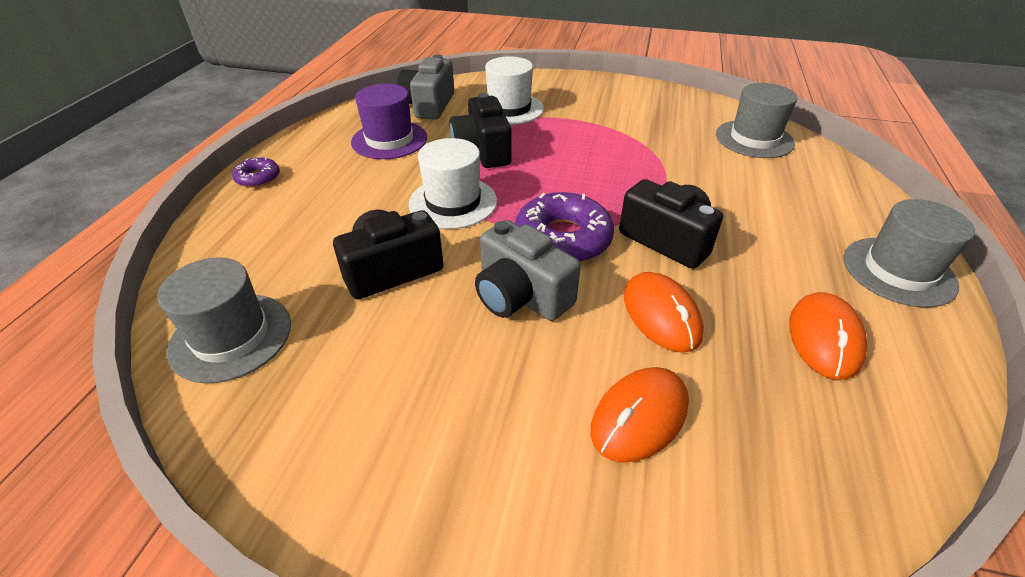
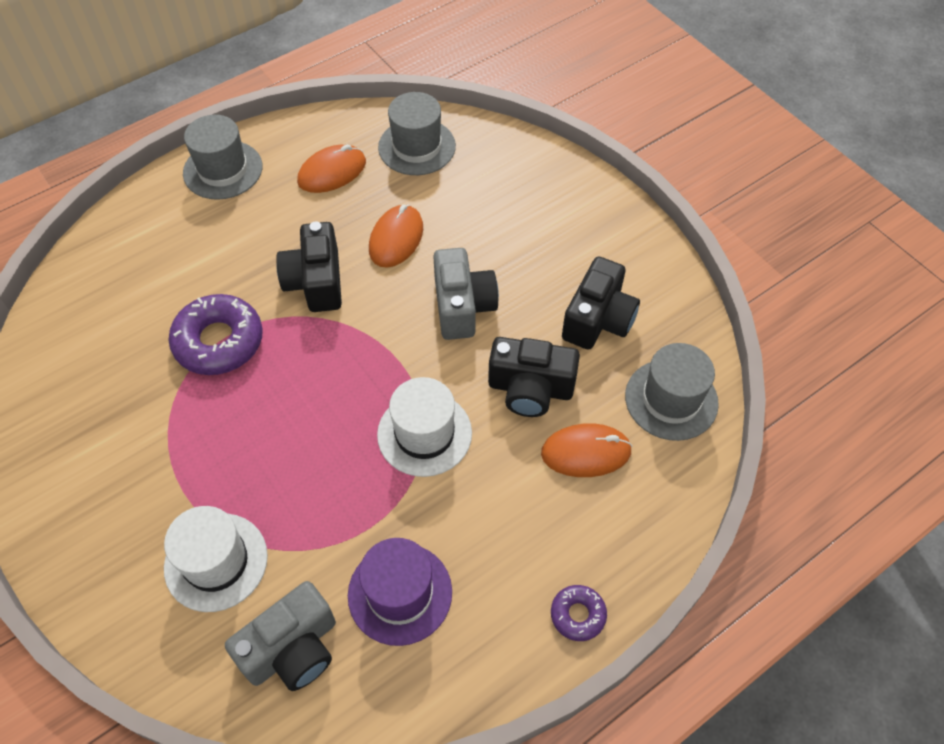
camera: 140 degrees left, 15 degrees up
black camera [450,93,512,168] -> black camera moved to [562,256,640,350]
purple donut [515,192,614,262] -> purple donut moved to [169,294,263,375]
orange mouse [591,367,689,463] -> orange mouse moved to [541,423,632,477]
grey hat [716,83,798,158] -> grey hat moved to [378,92,456,175]

